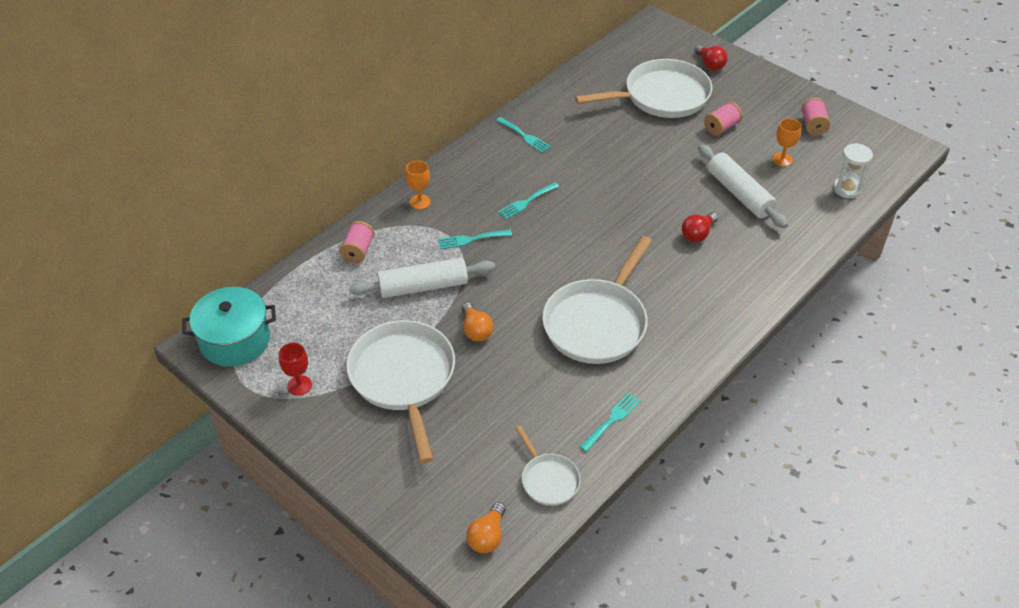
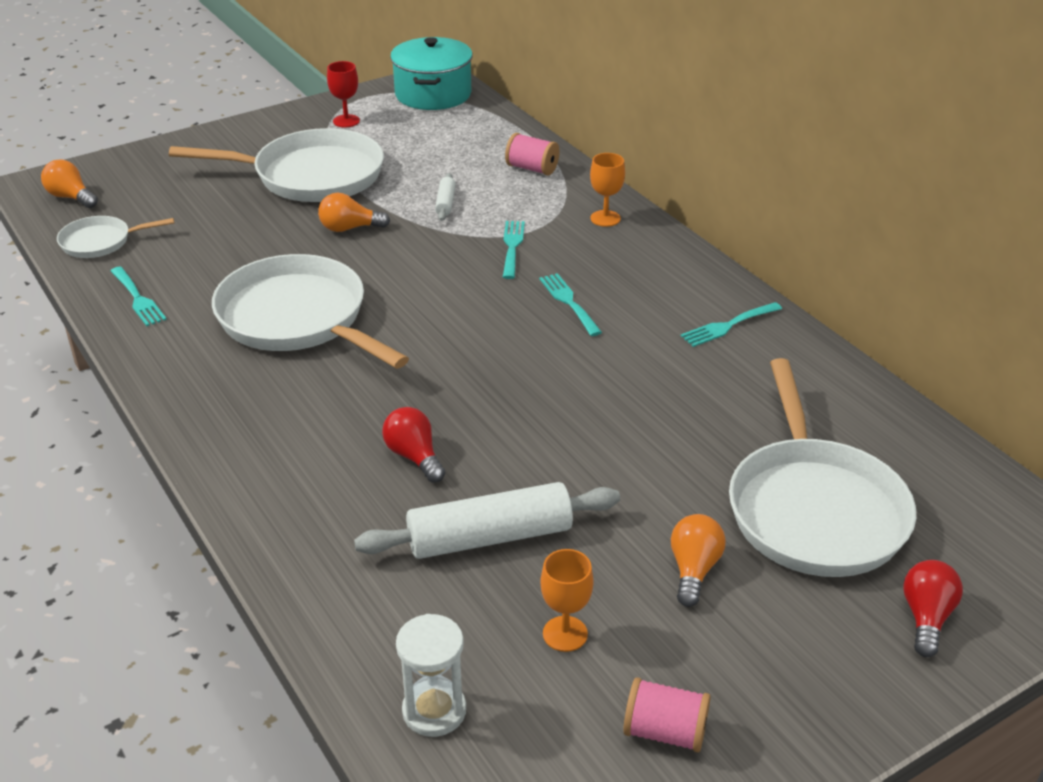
camera: 105 degrees right, 10 degrees down
white rolling pin [349,258,495,298] -> white rolling pin [435,173,456,221], size x0.46
red light bulb [694,45,727,70] -> red light bulb turned 120 degrees clockwise [903,560,963,657]
pink spool [704,102,742,136] -> orange light bulb [671,514,726,607]

